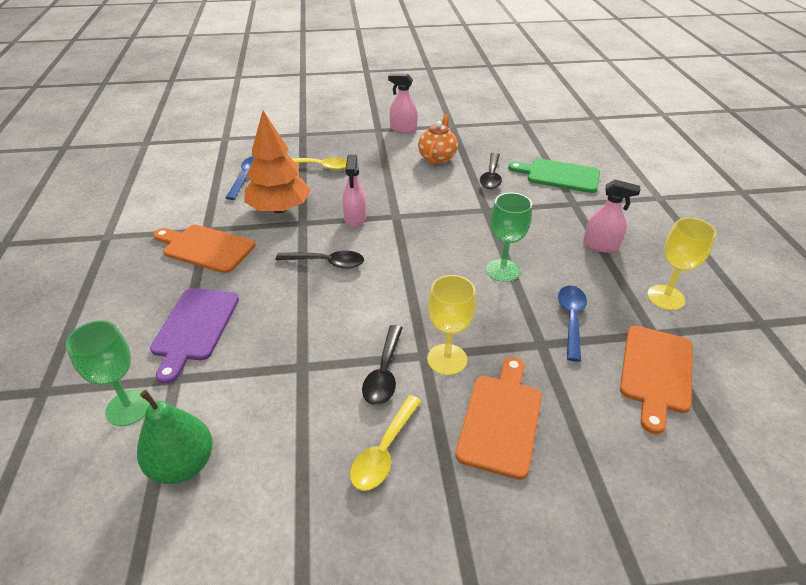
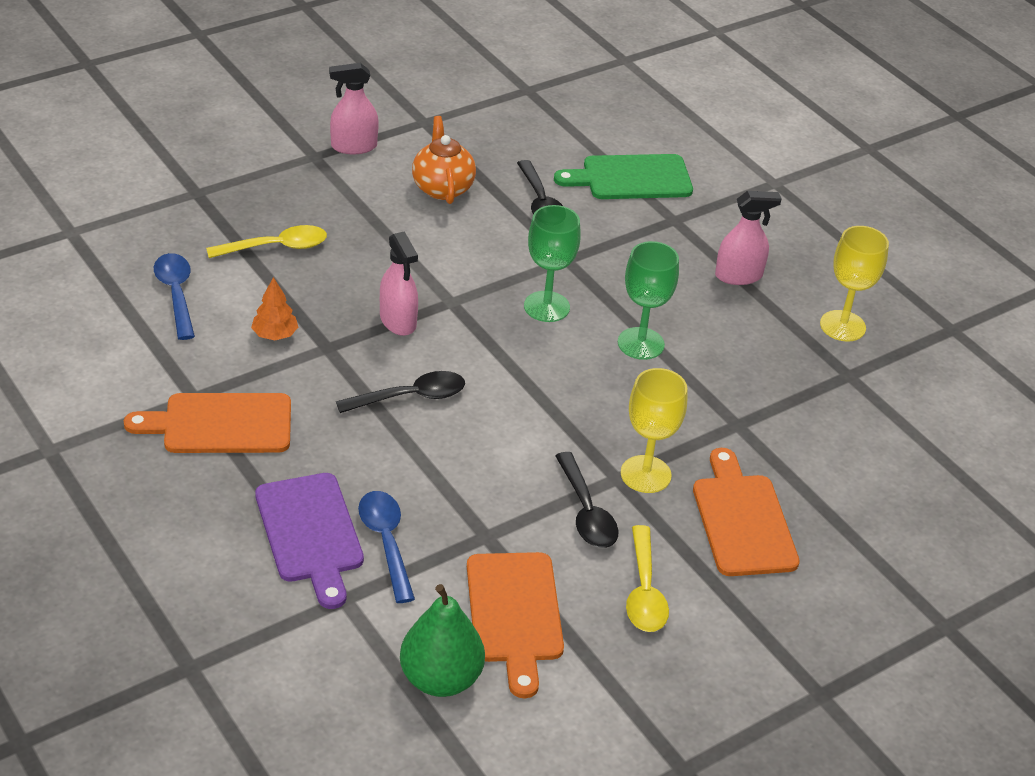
camera: 30 degrees left, 0 degrees up
green goblet [66,320,150,426] -> green goblet moved to [524,205,581,322]
orange tree [244,111,311,213] -> orange tree [251,277,298,340], size x0.45
blue spoon [558,285,587,362] -> blue spoon moved to [358,491,415,603]
orange cutting board [620,325,693,434] -> orange cutting board moved to [467,552,564,698]

